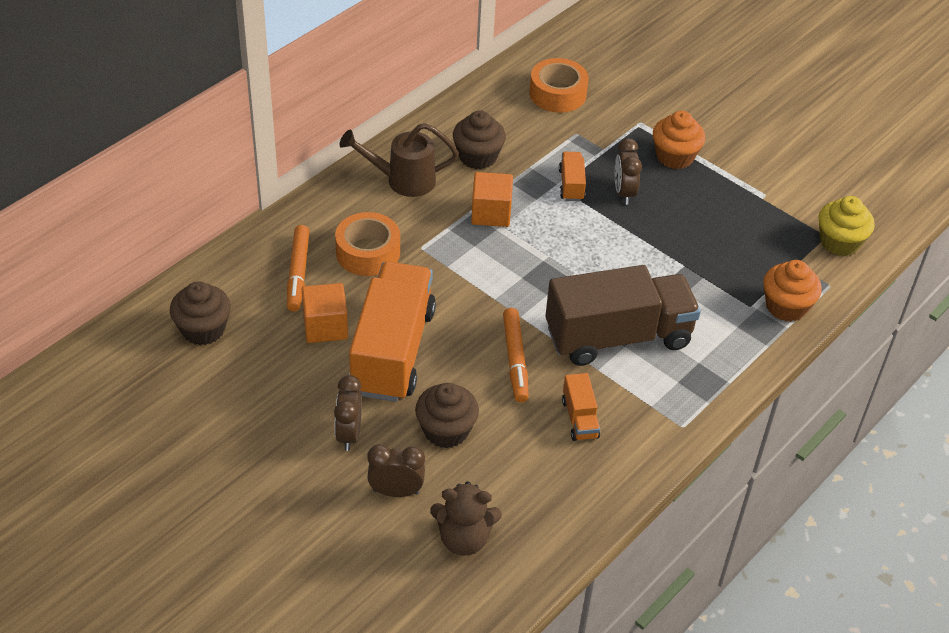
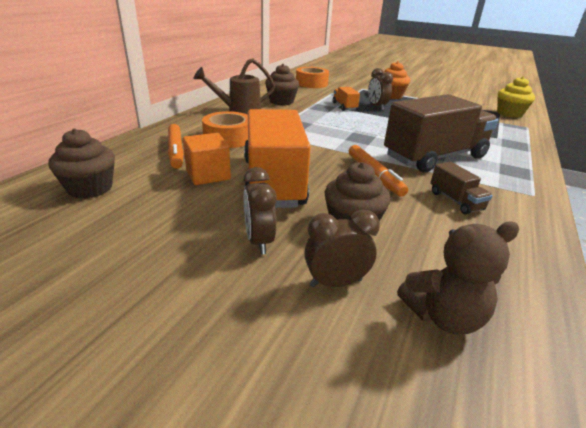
camera: 15 degrees left, 15 degrees down
orange cube [471,172,513,227] -> none
orange truck [562,373,600,441] -> brown truck [430,162,493,215]
orange cupcake [763,260,822,322] -> none

